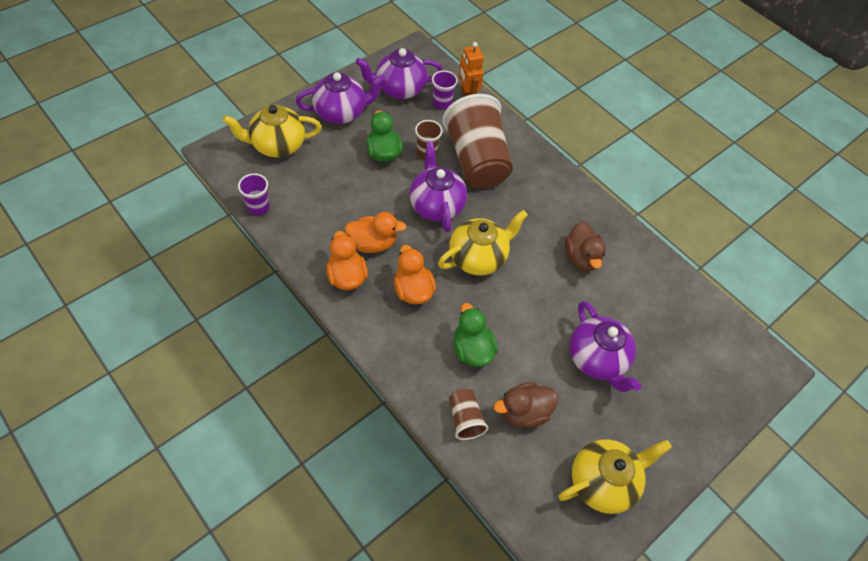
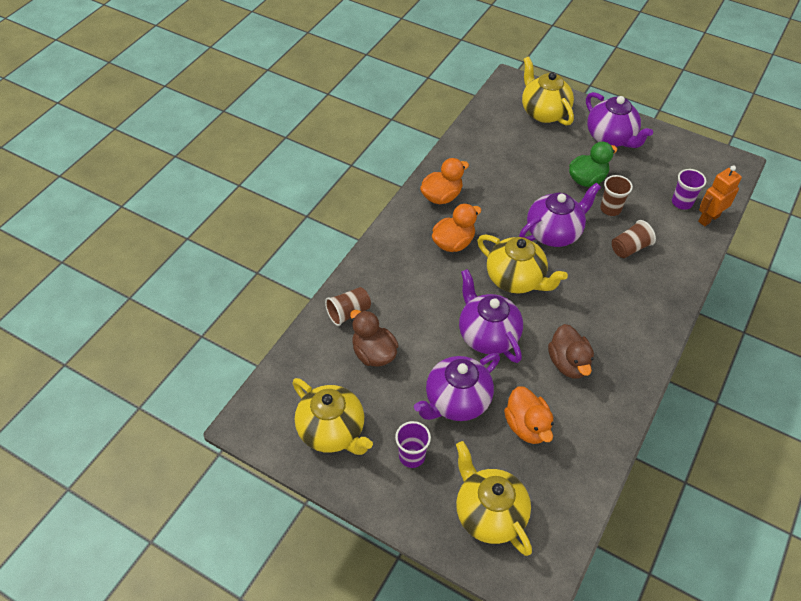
camera: 75 degrees right, 5 degrees down
purple cup [238,173,270,215] -> purple cup moved to [395,421,431,468]
orange duck [344,212,407,253] -> orange duck moved to [504,386,554,444]
purple teapot [356,48,443,99] -> purple teapot moved to [459,269,523,363]
brown cup [442,94,513,188] -> brown cup [612,220,656,258], size x0.44
green duck [453,303,498,367] -> none
brown duck [565,222,606,272] -> brown duck turned 75 degrees counterclockwise [548,324,594,379]
none -> yellow teapot [456,441,532,556]

